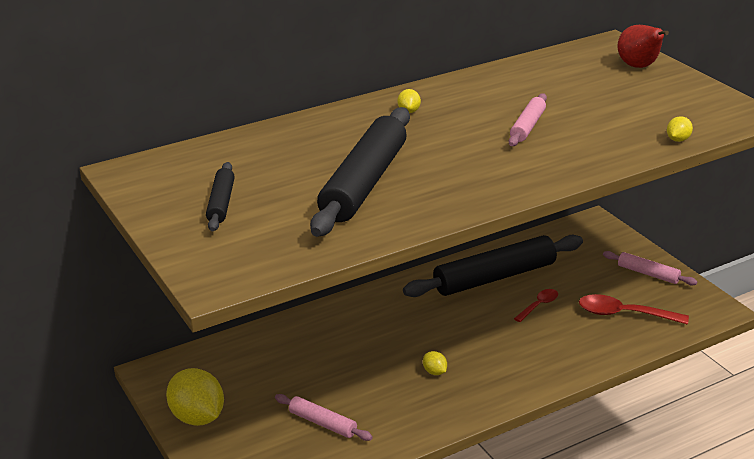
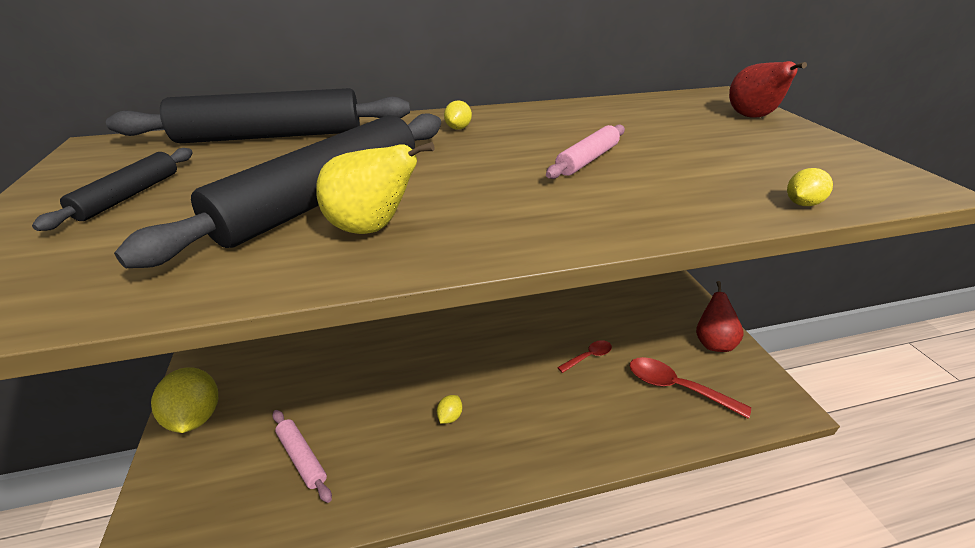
camera: 15 degrees right, 5 degrees up
black rolling pin [403,235,583,297] -> black rolling pin moved to [106,88,410,143]
yellow lemon [423,351,447,375] -> yellow lemon turned 45 degrees clockwise [437,395,462,424]
pink rolling pin [603,251,698,285] -> red pear [696,281,744,352]
none -> yellow pear [316,142,435,234]

